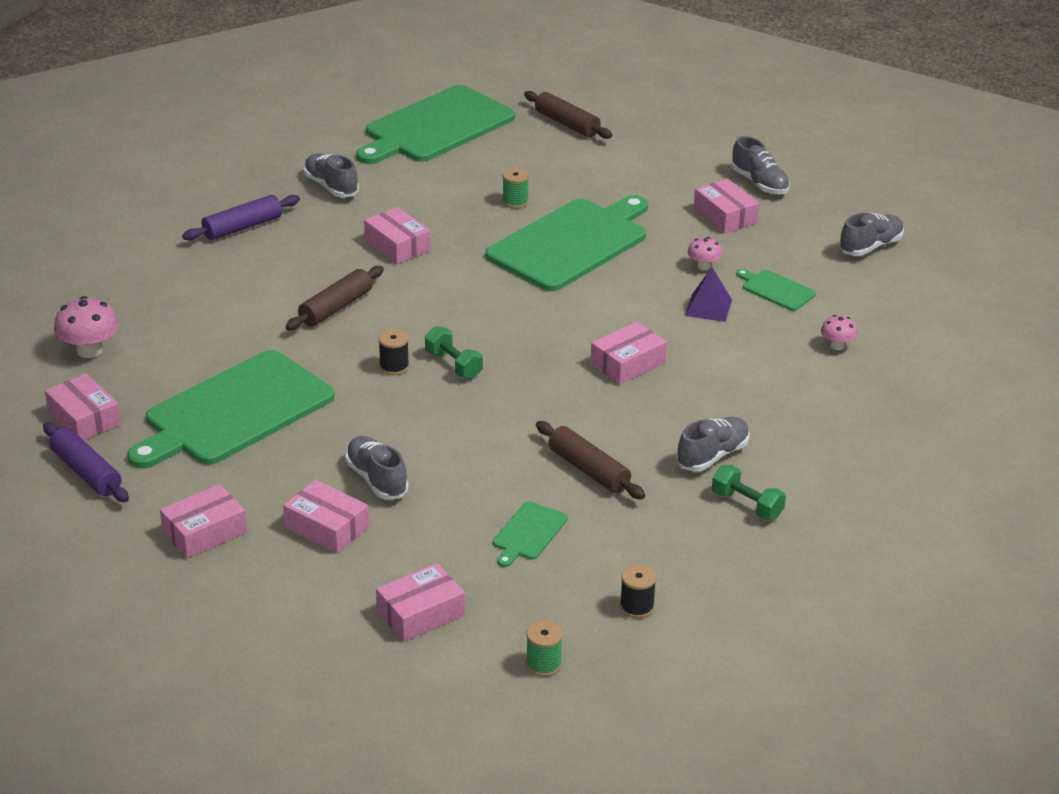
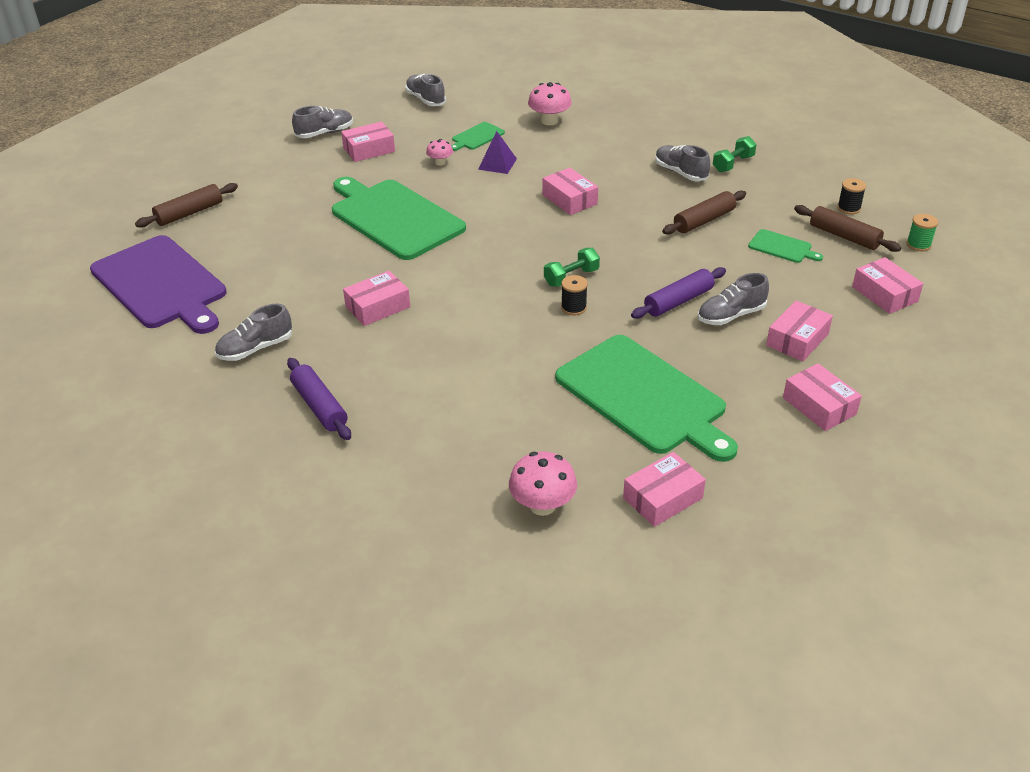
camera: 85 degrees left, 5 degrees up
purple rolling pin [43,422,129,502] -> purple rolling pin moved to [631,267,726,319]
brown rolling pin [285,266,384,330] -> brown rolling pin moved to [794,205,901,252]
green cutting board [356,85,515,164] -> purple cutting board [90,235,227,334]
green spool [502,168,529,209] -> none
pink mushroom [821,315,858,350] -> pink mushroom [528,82,572,125], size x1.71

